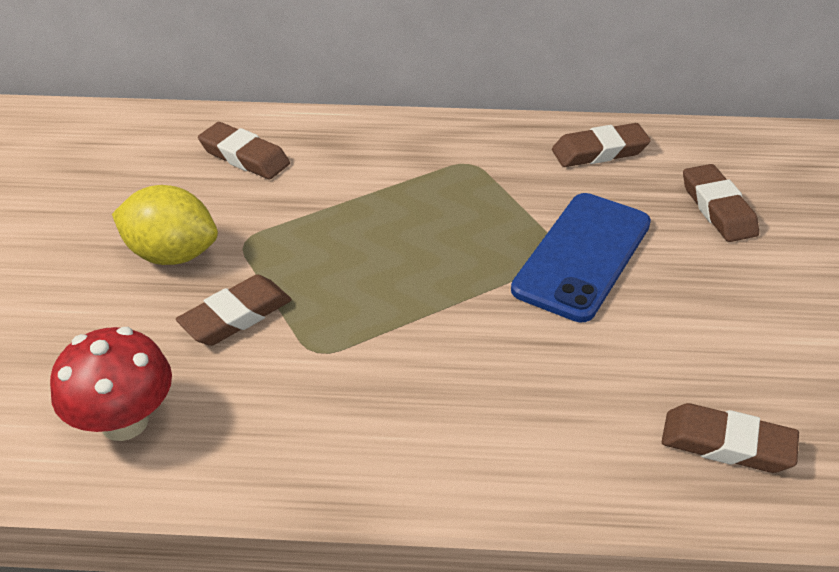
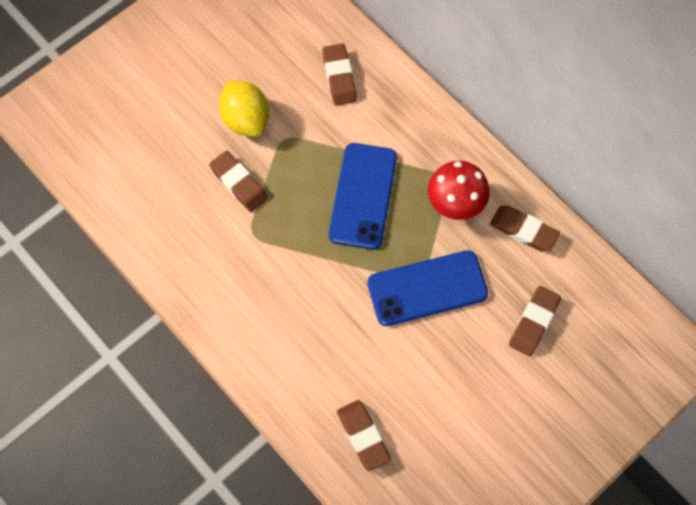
camera: 45 degrees right, 25 degrees up
red mushroom [50,327,172,441] -> red mushroom moved to [428,161,489,220]
brown eraser [176,275,292,346] -> brown eraser turned 45 degrees clockwise [209,151,268,212]
none -> blue phone [329,143,397,250]

